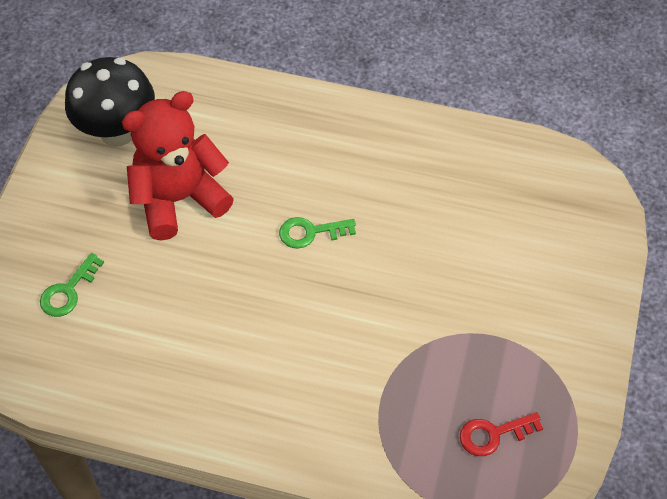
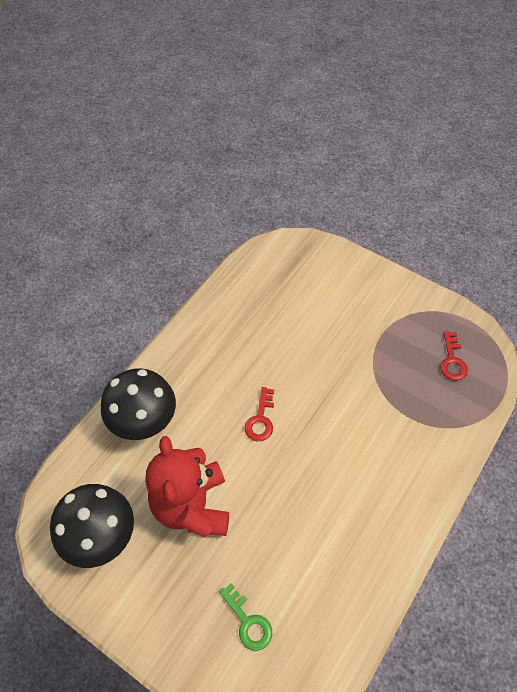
camera: 70 degrees left, 0 degrees up
green key [279,217,356,249] -> red key [245,387,274,441]
none -> black mushroom [101,368,176,440]

